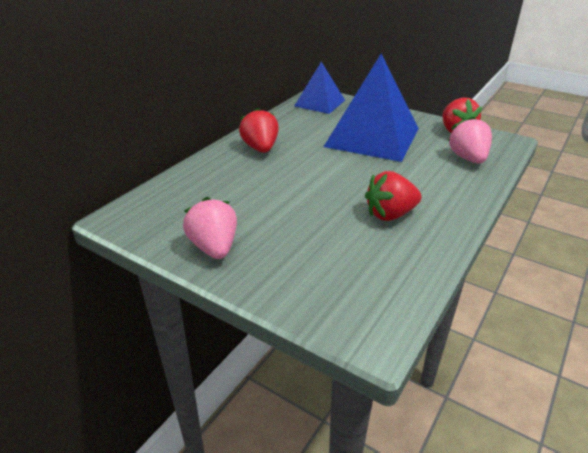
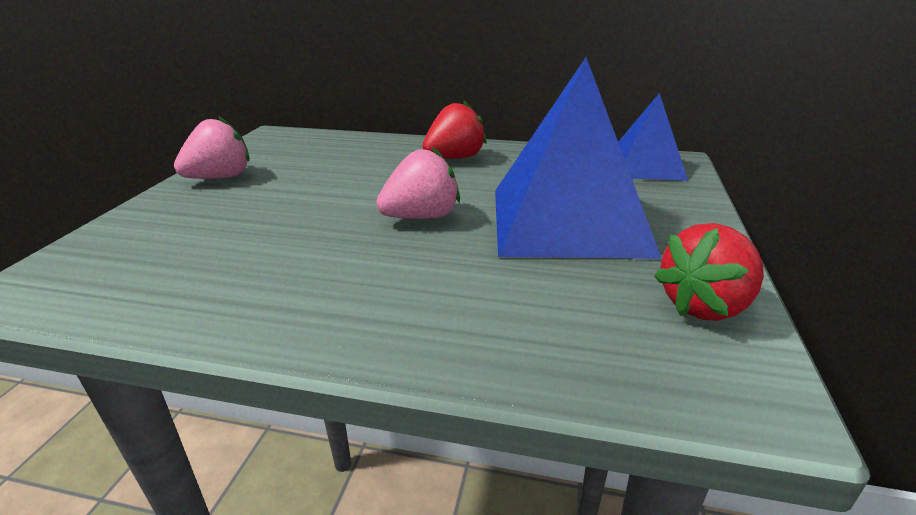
camera: 70 degrees right, 5 degrees down
red strawberry [365,171,422,221] -> none
pink strawberry [448,116,492,164] -> pink strawberry moved to [376,147,460,219]

